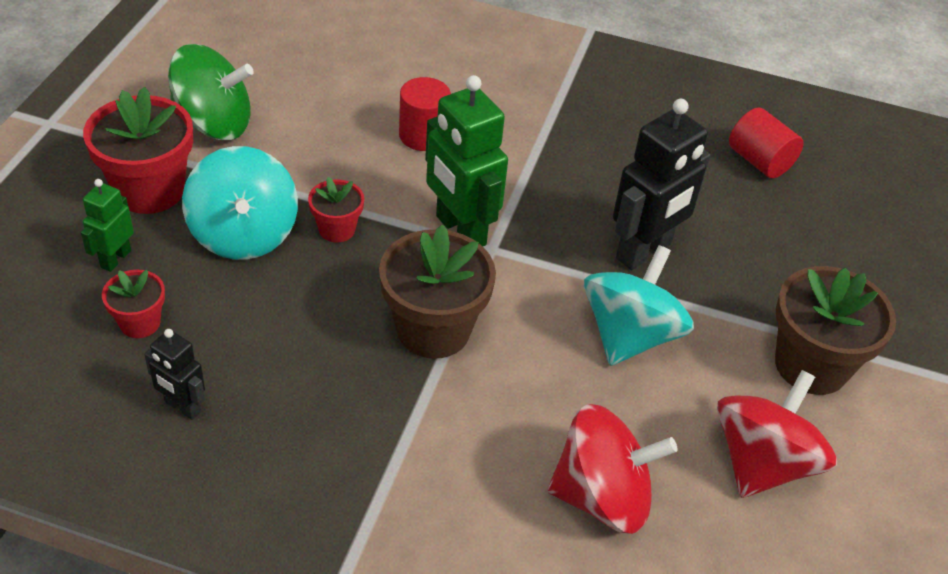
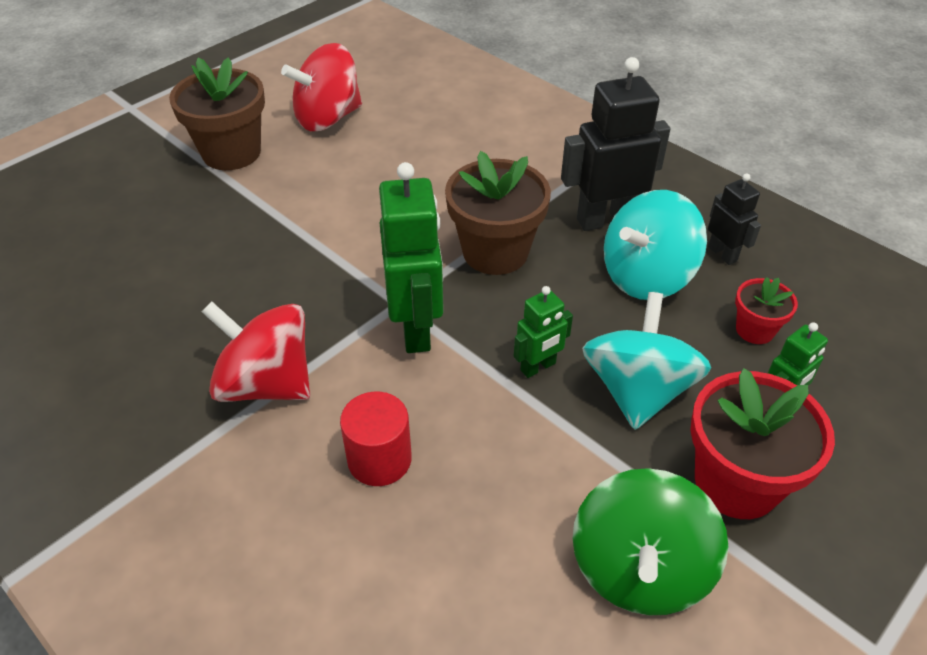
camera: 150 degrees left, 0 degrees up
green spinning top [168,44,254,140] -> green spinning top turned 105 degrees counterclockwise [573,468,728,615]
red flower pot [308,177,364,243] -> green robot [514,286,573,378]
red spinning top [547,404,678,534] -> red spinning top moved to [202,301,310,402]
turquoise spinning top [584,245,694,366] -> turquoise spinning top moved to [604,190,707,300]
black robot [613,99,711,270] -> black robot moved to [561,57,670,231]
red cylinder [729,108,804,178] -> none

